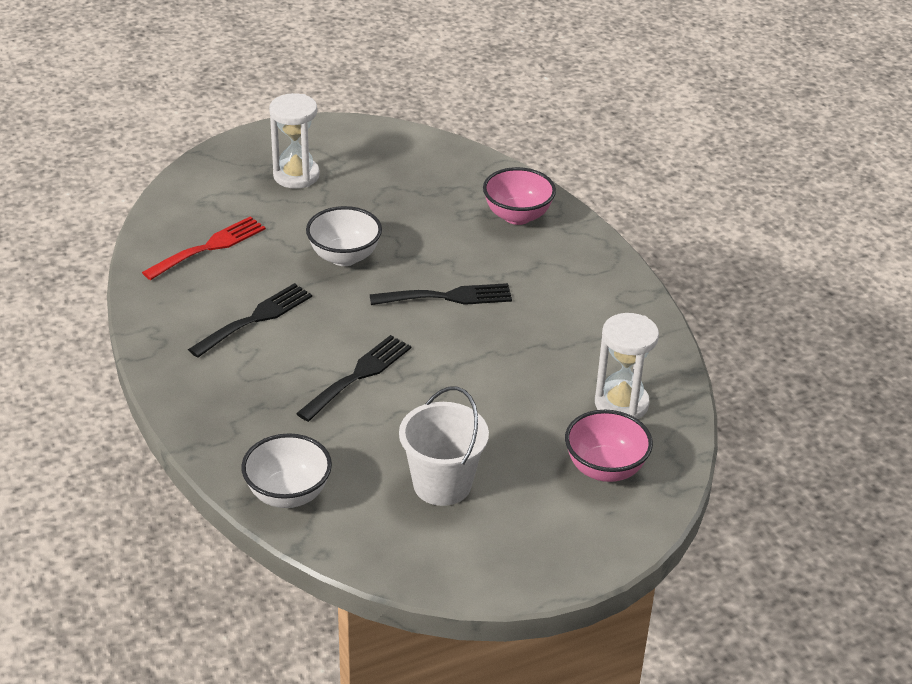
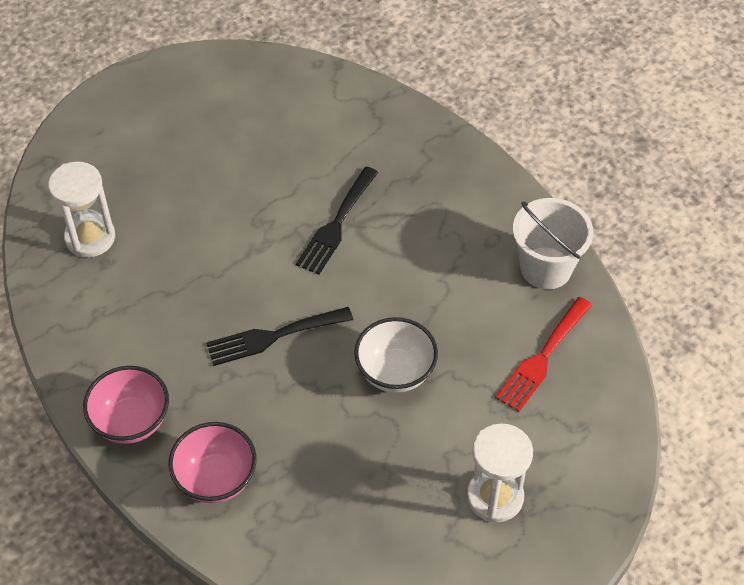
camera: 170 degrees right, 15 degrees up
black fork [188,283,312,358] -> none
white bowl [241,433,332,508] -> none
white bucket [399,387,489,506] -> white bucket moved to [513,198,593,289]
pink bowl [565,410,653,482] -> pink bowl moved to [83,366,169,444]

